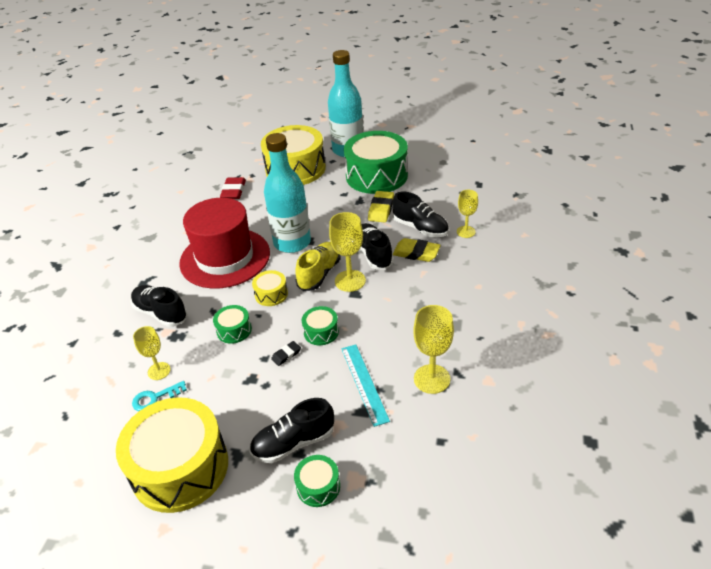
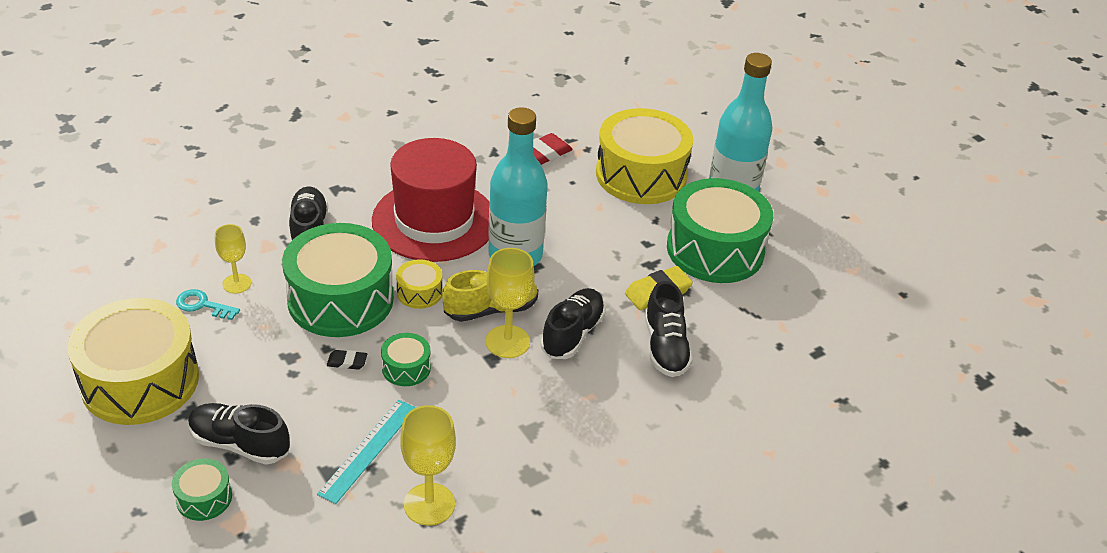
camera: 40 degrees right, 0 degrees up
green drum [213,305,252,344] -> green drum [282,223,394,337], size x2.28
yellow eraser [393,238,441,262] -> none
yellow goblet [457,190,478,238] -> none

